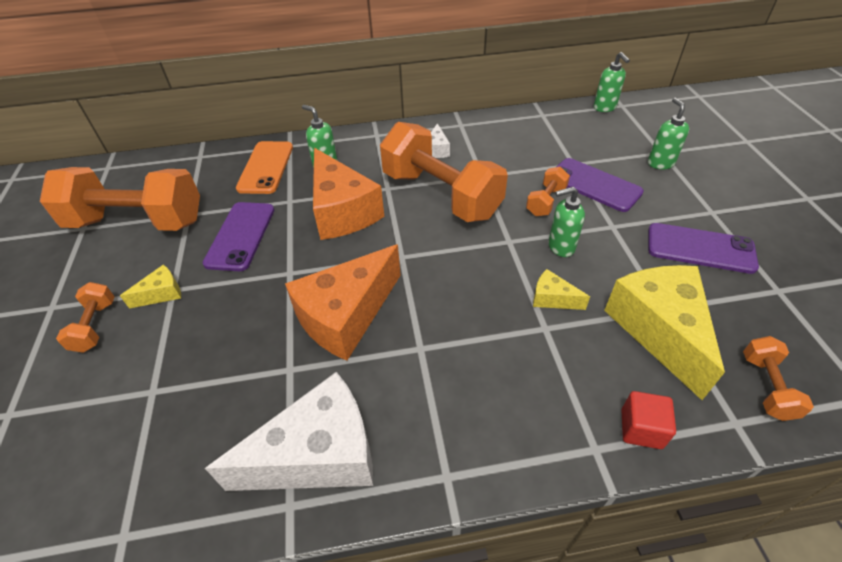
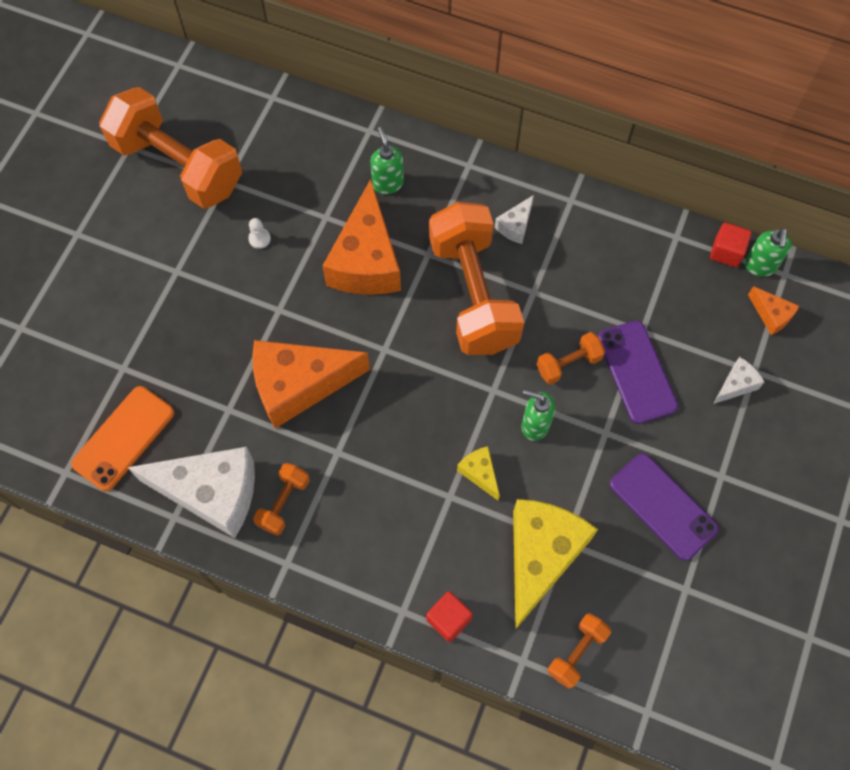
camera: 30 degrees right, 20 degrees up
orange dumbbell [56,282,115,353] -> orange dumbbell moved to [253,463,310,536]
yellow cheese [120,265,181,309] -> none
purple phone [203,202,274,271] -> white pawn [248,218,271,249]
orange phone [236,141,293,194] -> orange phone moved to [71,386,174,491]
green soap dispenser [648,98,689,169] -> white cheese [713,357,764,404]
none -> red cube [710,222,752,267]
none -> orange cheese [748,286,799,335]

